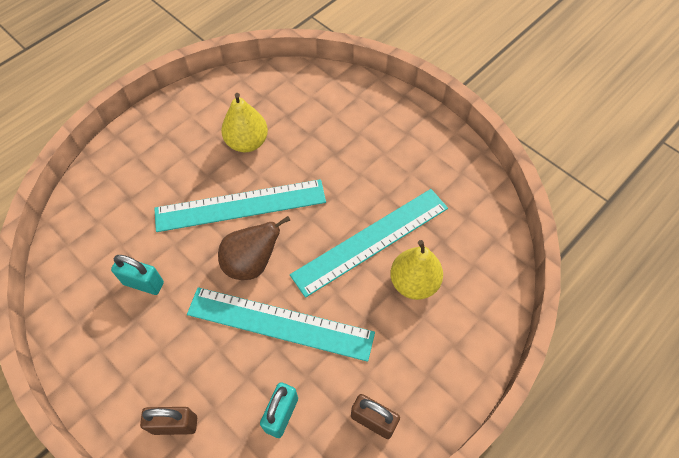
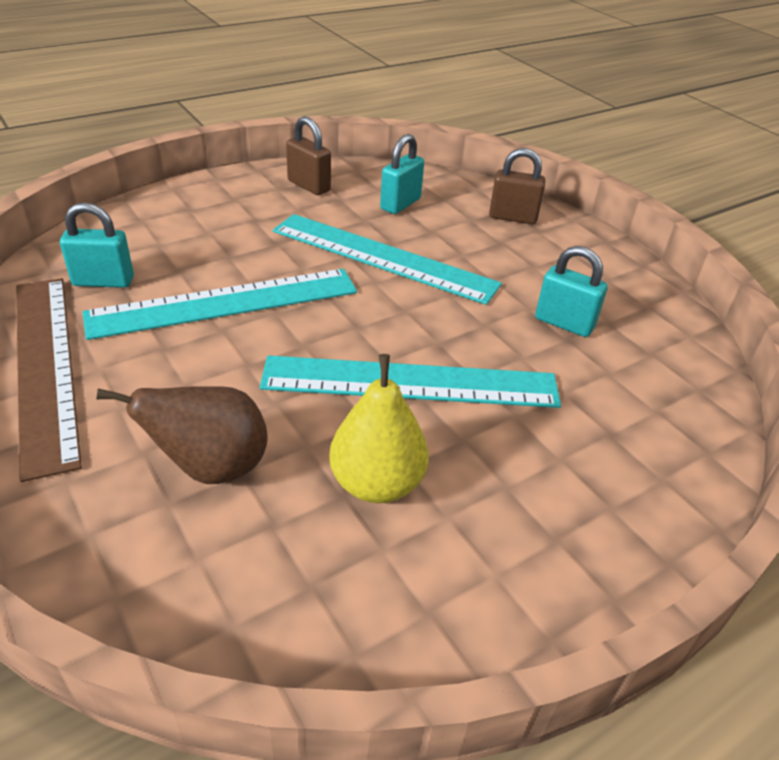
camera: 170 degrees left, 20 degrees down
brown pear [218,216,290,280] -> brown pear moved to [97,386,268,484]
yellow pear [390,240,443,300] -> none
none -> brown ruler [16,278,82,482]
none -> turquoise padlock [60,202,134,288]

